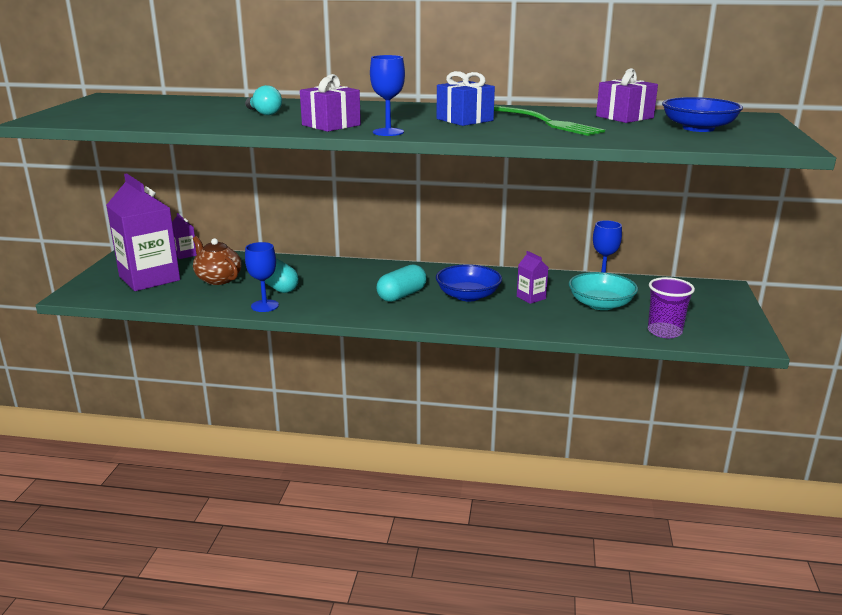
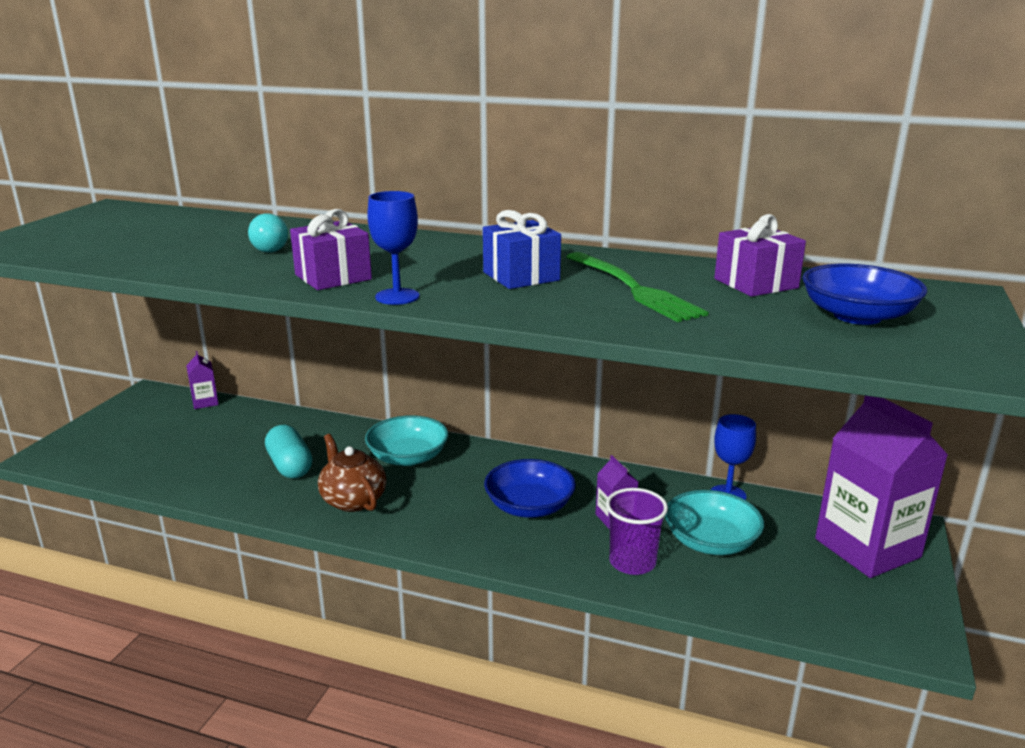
camera: 10 degrees right, 0 degrees up
purple carton [106,173,180,291] -> purple carton moved to [815,396,948,578]
brown teapot [193,236,241,285] -> brown teapot moved to [318,434,387,512]
blue goblet [245,242,279,312] -> none
turquoise capsule [376,264,427,302] -> none
purple cup [648,277,695,338] -> purple cup moved to [606,488,668,575]
none -> turquoise bowl [365,415,448,466]

